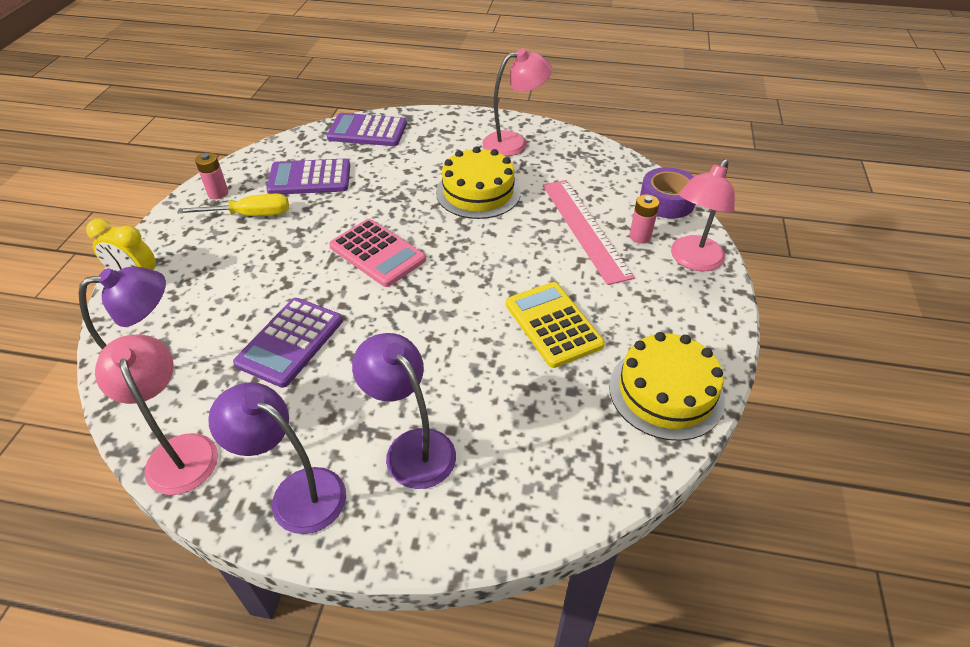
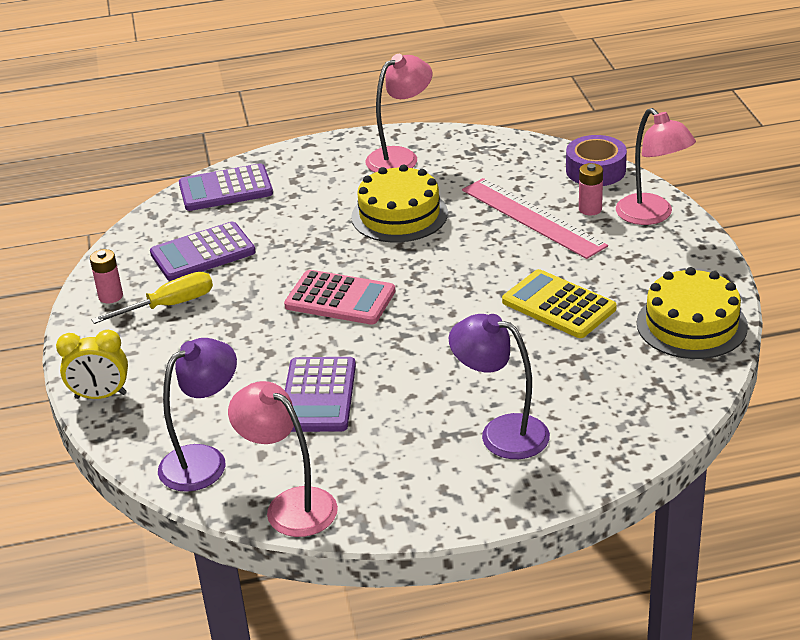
camera: 20 degrees left, 10 degrees down
purple lamp [208,382,346,534] -> none
pink lamp [671,159,735,271] -> pink lamp turned 45 degrees counterclockwise [616,108,696,225]

